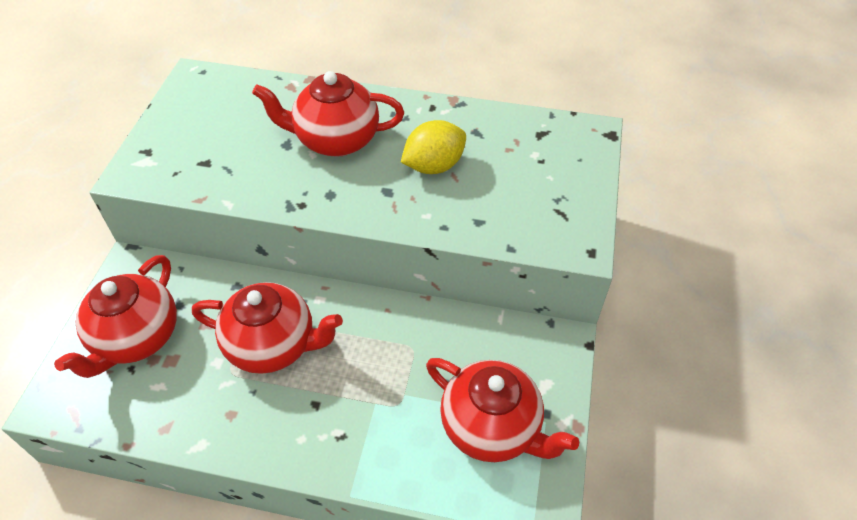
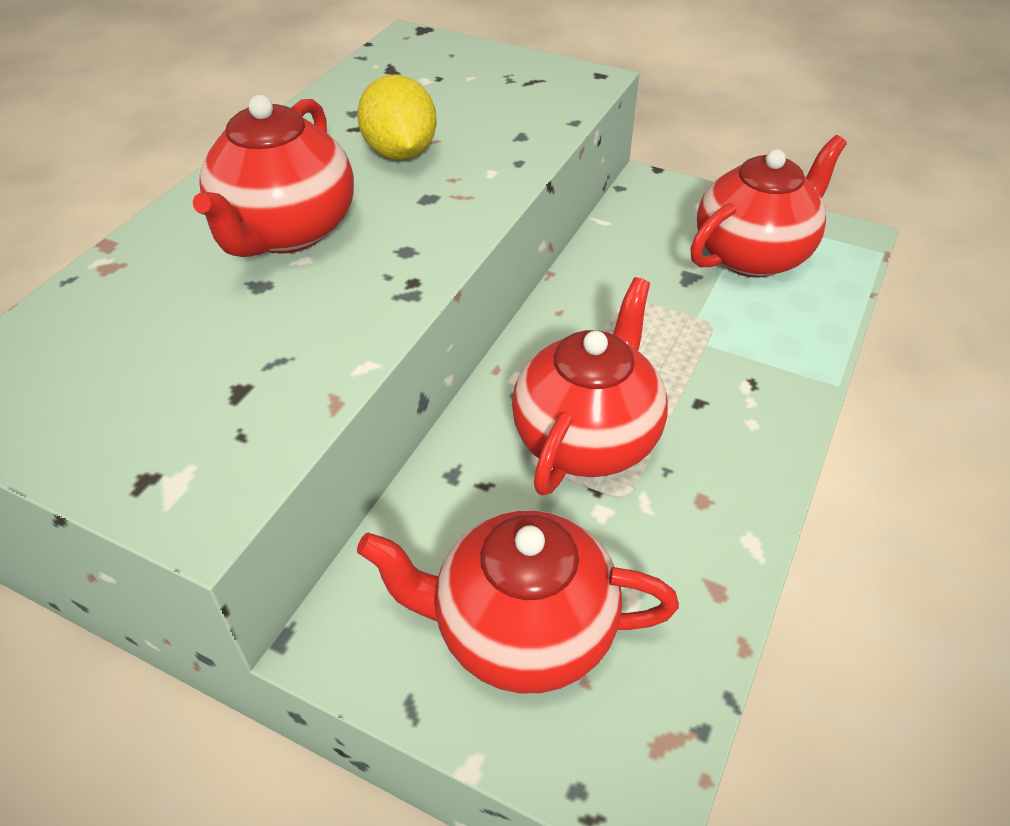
camera: 75 degrees left, 5 degrees down
red teapot [54,255,177,378] -> red teapot turned 150 degrees clockwise [357,510,679,693]

